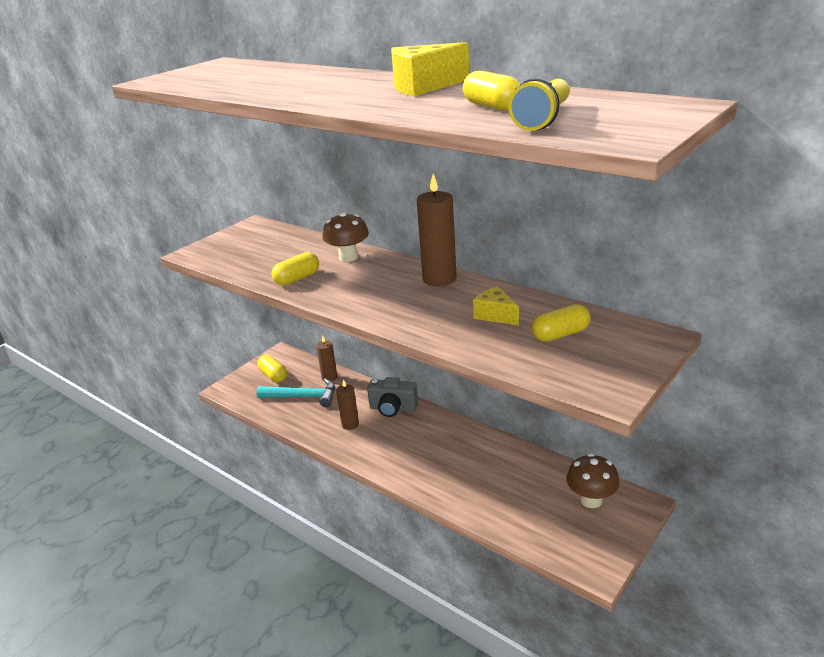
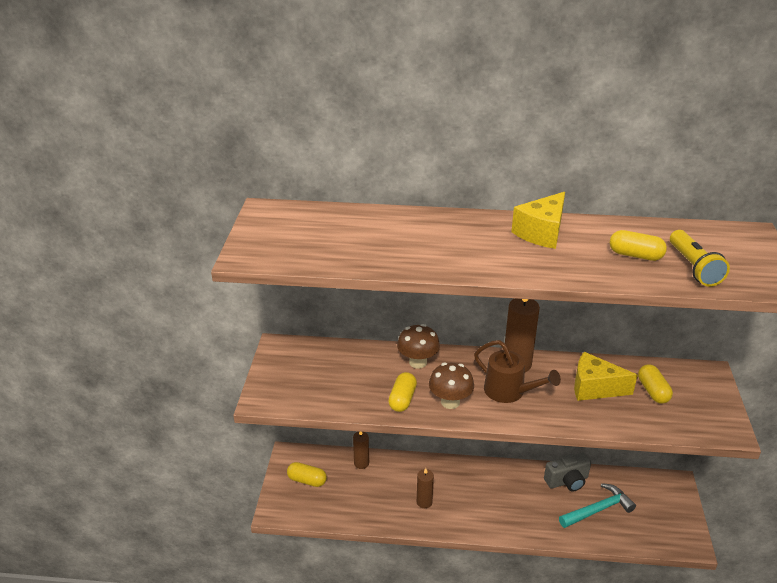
camera: 35 degrees left, 5 degrees up
turquoise hammer [256,378,335,407] -> turquoise hammer moved to [559,483,636,528]
grey camera [367,377,418,417] -> grey camera moved to [544,452,591,491]
yellow cheese [473,286,519,326] -> yellow cheese [574,352,638,401], size x1.54
yellow capsule [532,304,591,342] -> yellow capsule turned 45 degrees counterclockwise [638,364,673,404]
brown mushroom [566,453,620,508] -> brown mushroom moved to [429,363,474,409]
none -> brown watering can [474,340,561,403]

